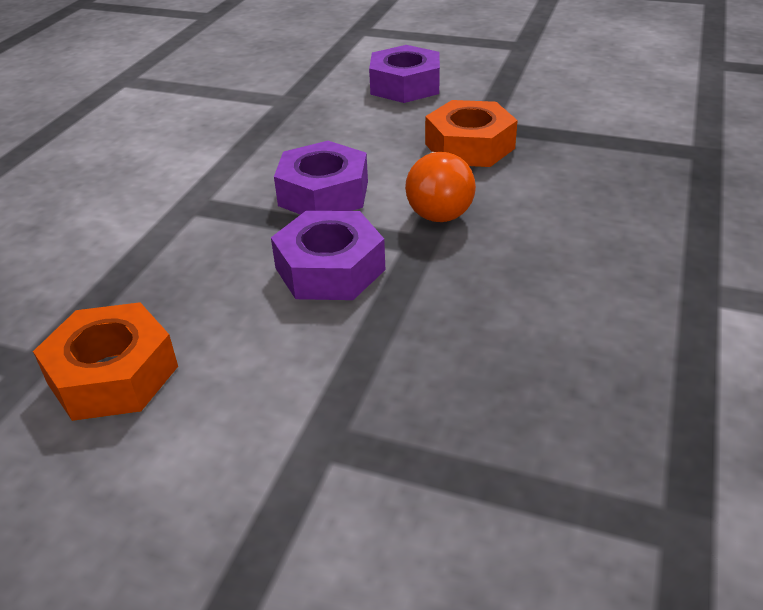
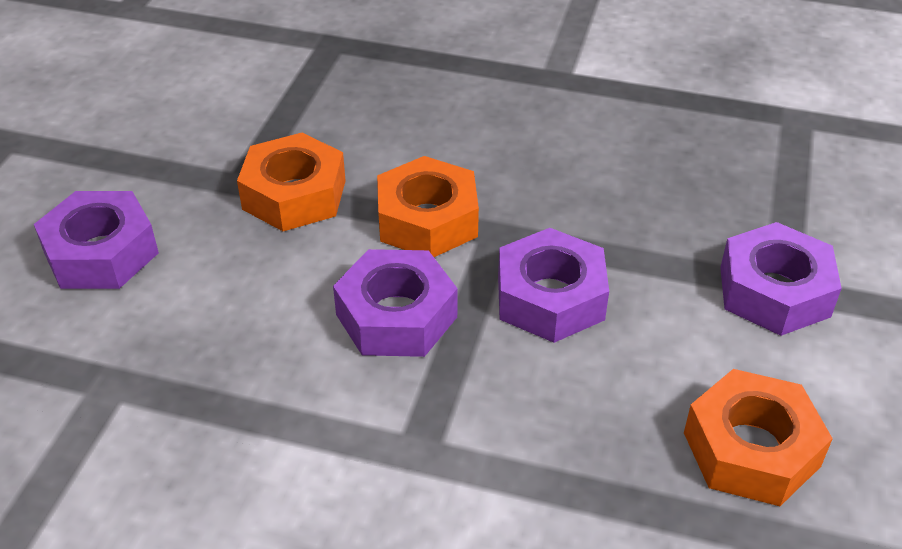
camera: 95 degrees left, 5 degrees up
orange light bulb [405,152,476,222] -> orange nut [377,156,479,257]
none -> purple nut [720,222,842,336]

